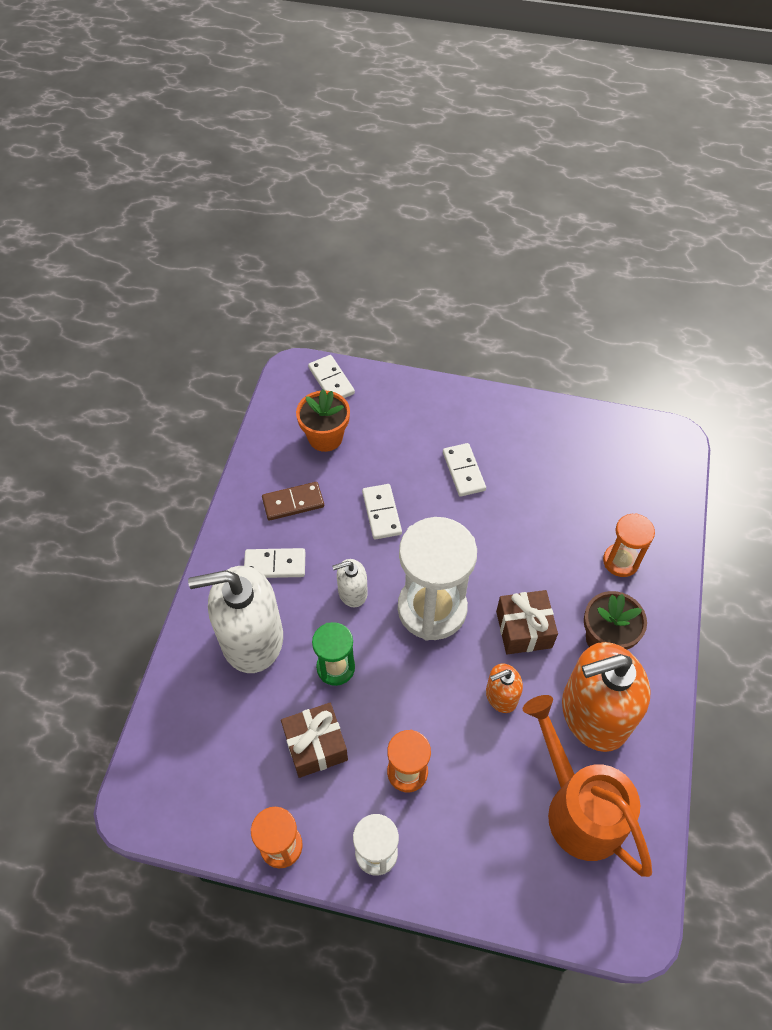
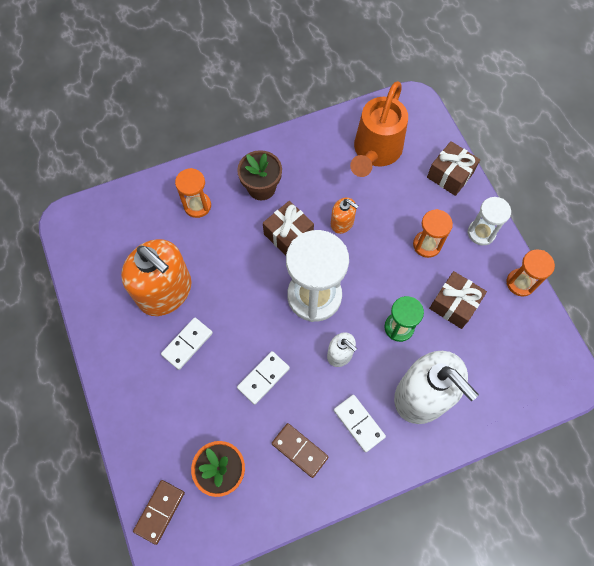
camera: 125 degrees left, 10 degrees up
white domino [308,355,355,398] -> brown domino [133,480,185,545]
orange soap dispenser [562,642,651,752] -> orange soap dispenser moved to [121,239,192,316]
none -> brown gift [427,141,480,196]

